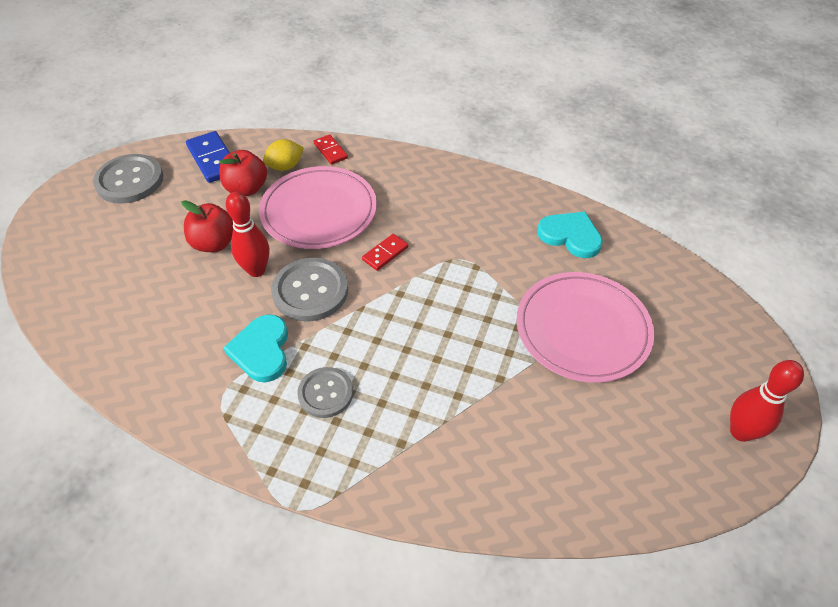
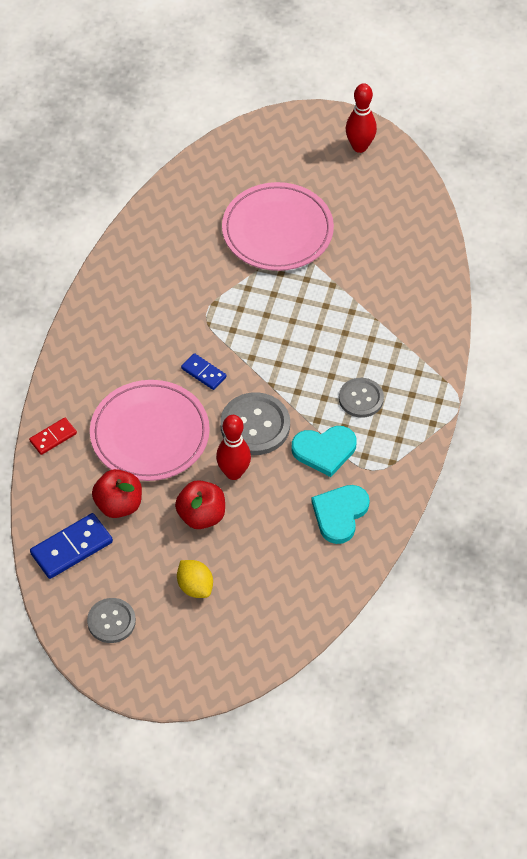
camera: 95 degrees left, 5 degrees up
grey button [93,154,164,204] -> grey button [87,598,136,643], size x0.65
yellow lemon [263,139,304,171] -> yellow lemon moved to [177,560,213,598]
red domino [362,234,408,271] -> blue domino [181,353,226,390]
turquoise heart [537,211,603,258] -> turquoise heart moved to [311,485,370,544]

